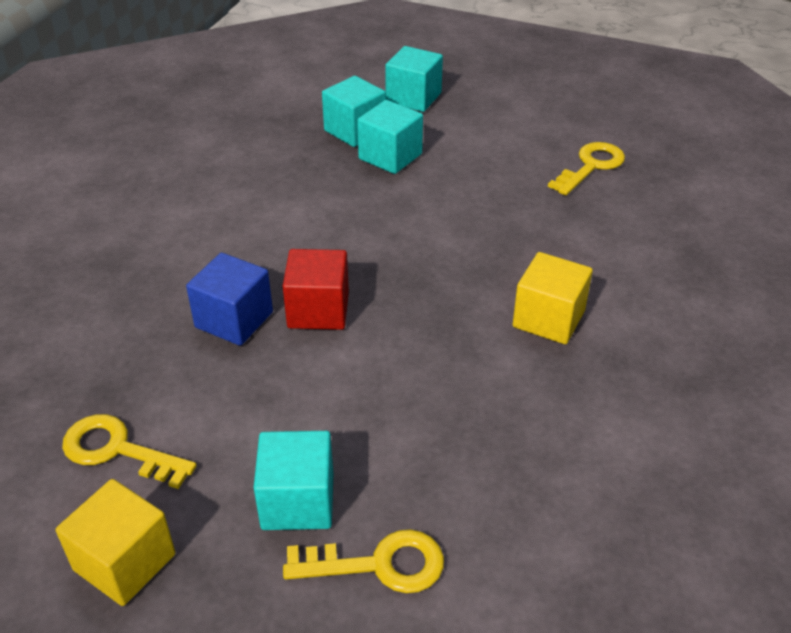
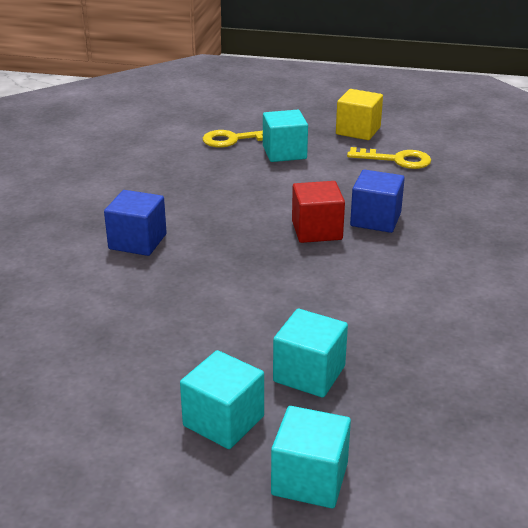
camera: 170 degrees right, 10 degrees down
turquoise cube [322,76,386,147] -> turquoise cube moved to [180,350,264,449]
yellow cube [513,252,593,344] -> blue cube [104,190,167,256]
yellow key [548,142,625,196] -> none

